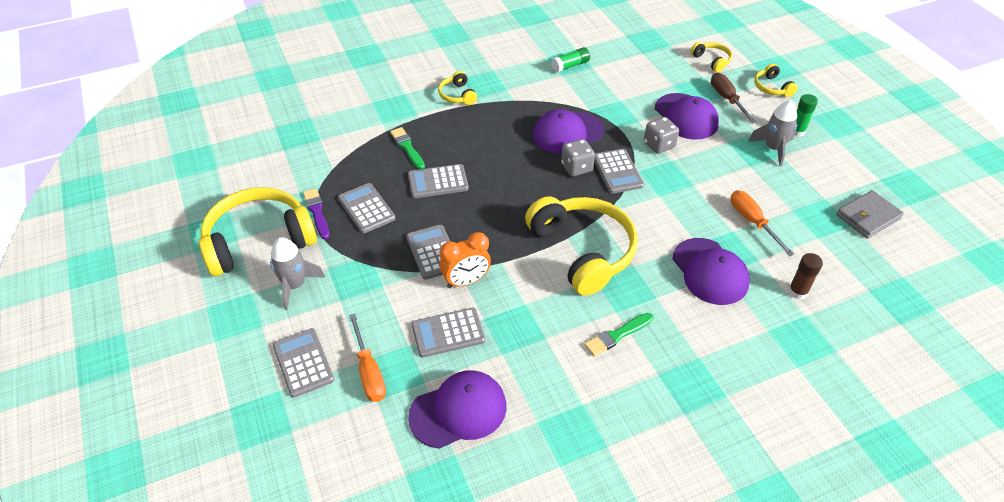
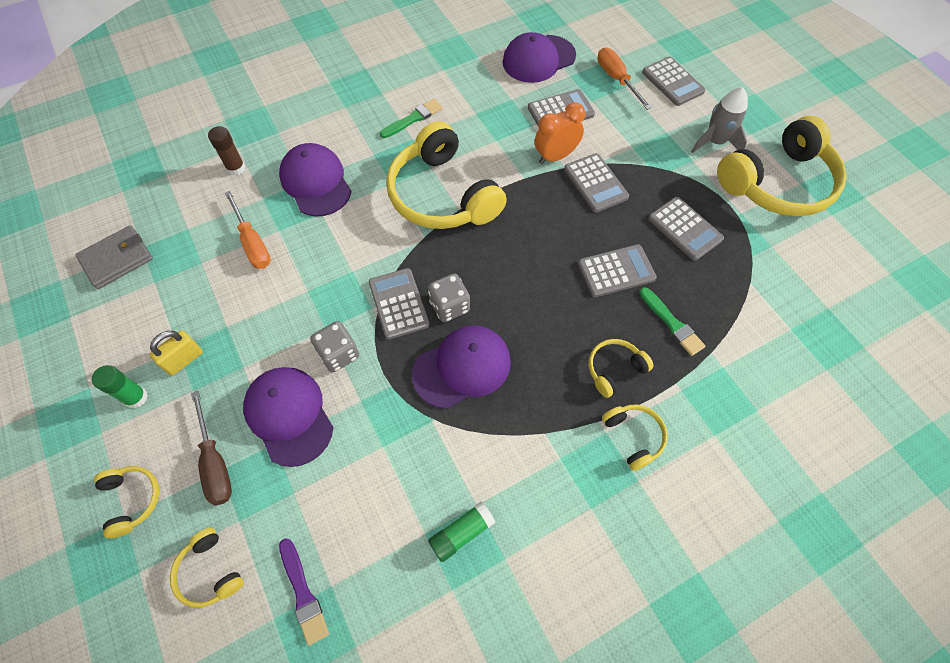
camera: 175 degrees right, 15 degrees up
purple brush [303,188,330,239] -> purple brush moved to [279,538,329,646]
grey rocket [748,100,797,167] -> yellow padlock [149,330,203,375]
none -> yellow headphones [589,339,653,398]

